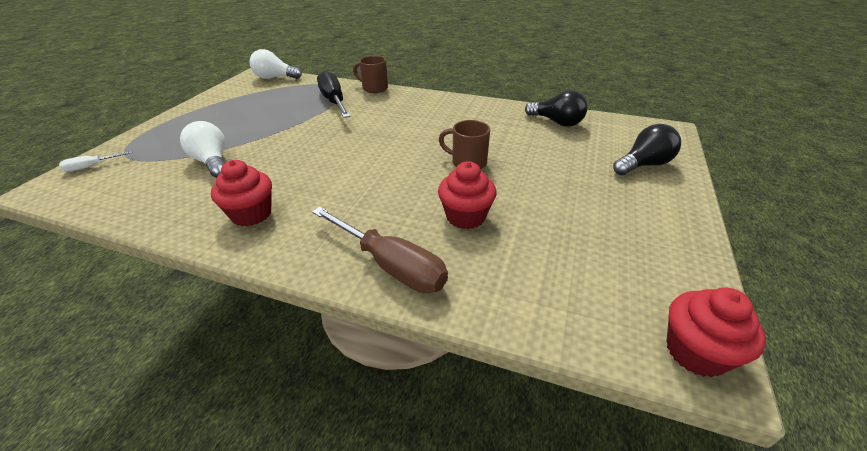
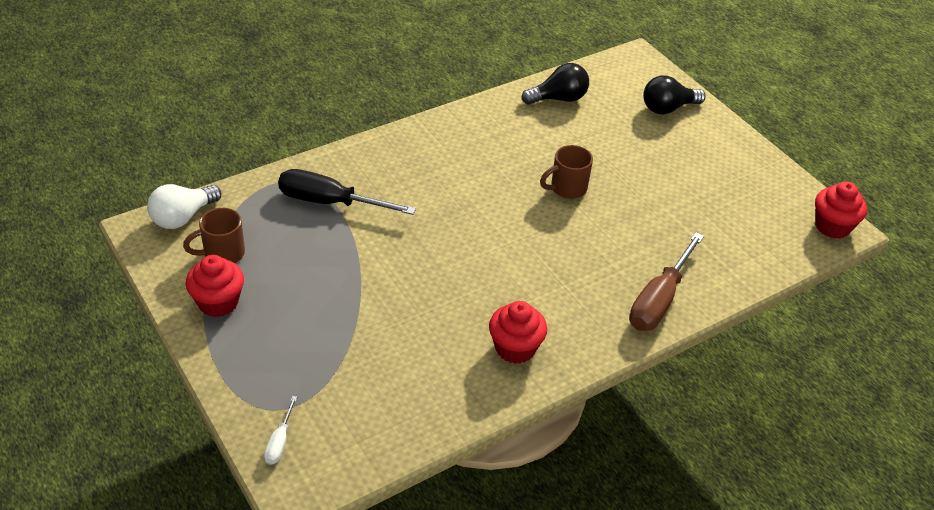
camera: 55 degrees left, 5 degrees up
white light bulb [180,121,225,178] -> none
brown screwdriver [312,207,448,293] -> brown screwdriver turned 135 degrees clockwise [629,233,704,331]
brown mug [353,56,388,93] -> brown mug moved to [183,208,245,263]
red cupcake [438,161,497,229] -> red cupcake moved to [185,255,244,317]
black light bulb [613,124,681,175] -> black light bulb turned 120 degrees counterclockwise [643,76,706,114]

